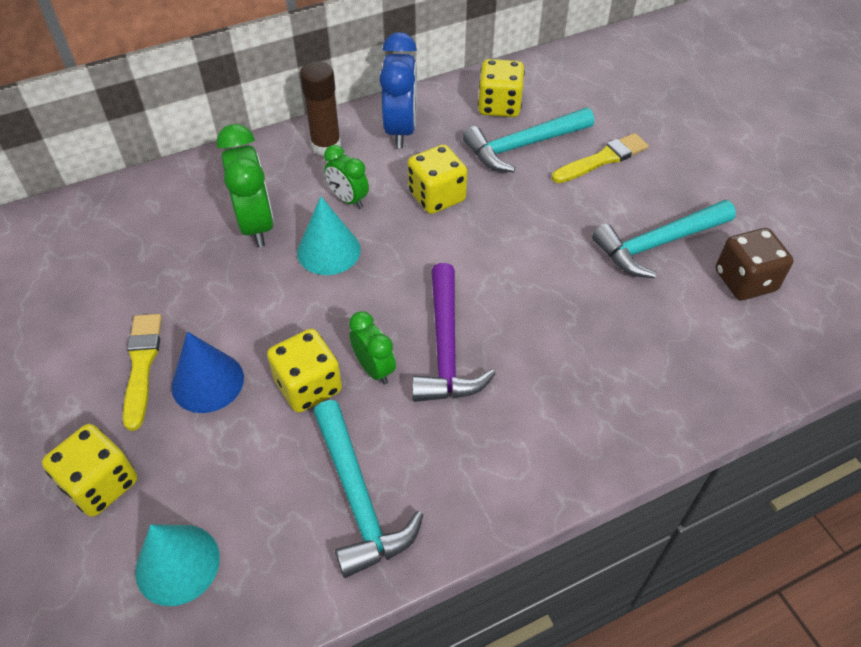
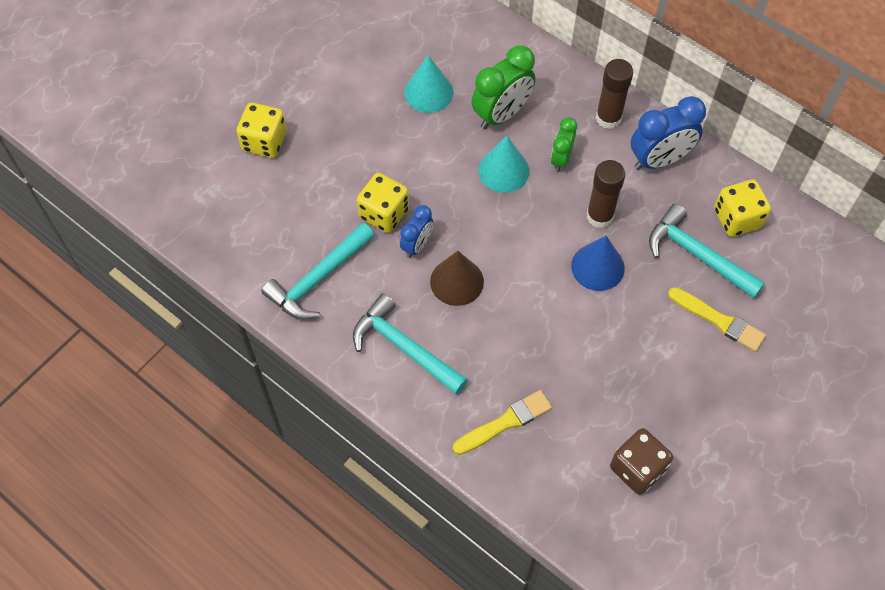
camera: 65 degrees right, 10 degrees up
yellow brush [123,314,162,431] -> yellow brush moved to [453,390,552,455]
turquoise cone [135,524,220,606] -> turquoise cone moved to [404,55,453,113]
blue cone [171,332,244,413] -> blue cone moved to [571,236,625,291]
green clock [349,311,396,385] -> blue clock [400,205,433,258]
yellow dice [408,144,467,214] -> brown glue stick [587,160,625,228]
purple hammer [412,263,495,402] -> brown cone [430,251,484,306]
turquoise hammer [592,200,736,278] -> turquoise hammer moved to [353,293,468,395]

